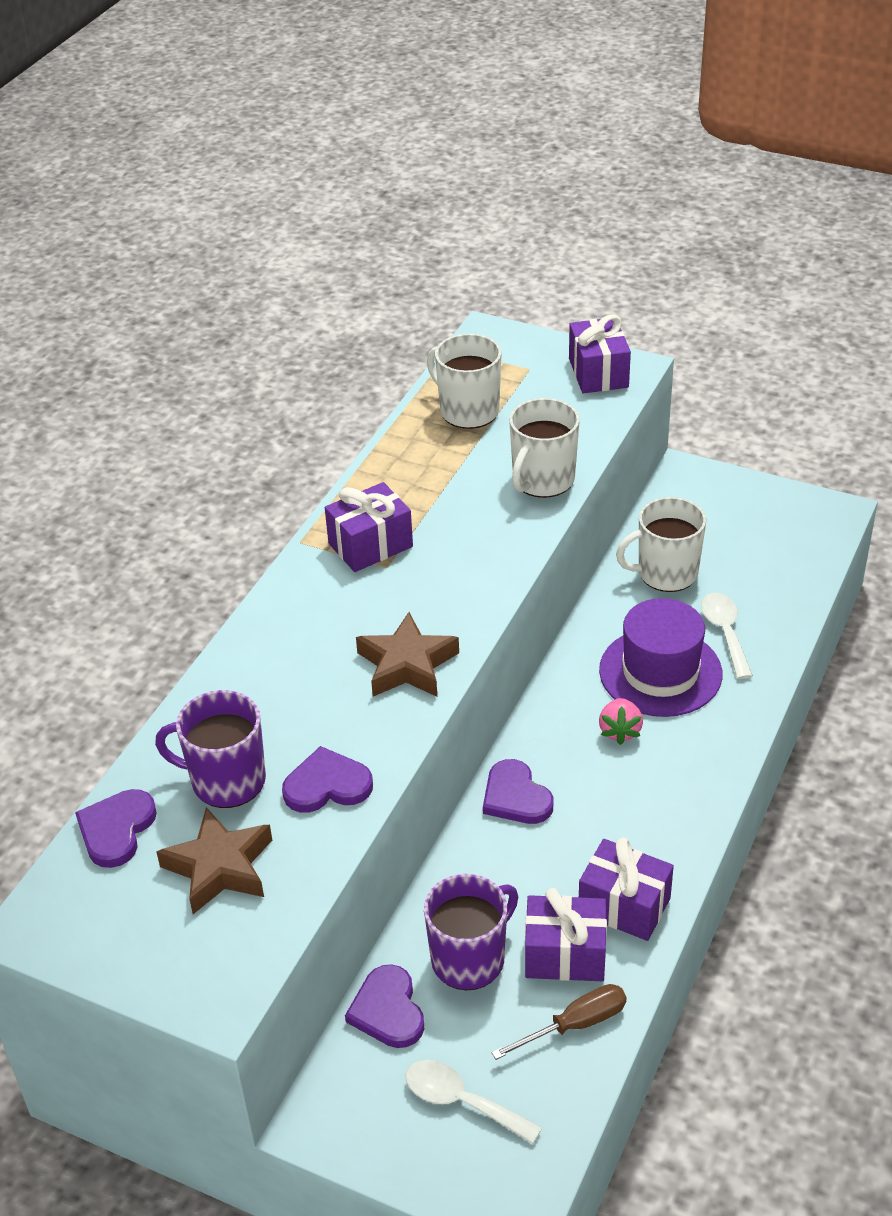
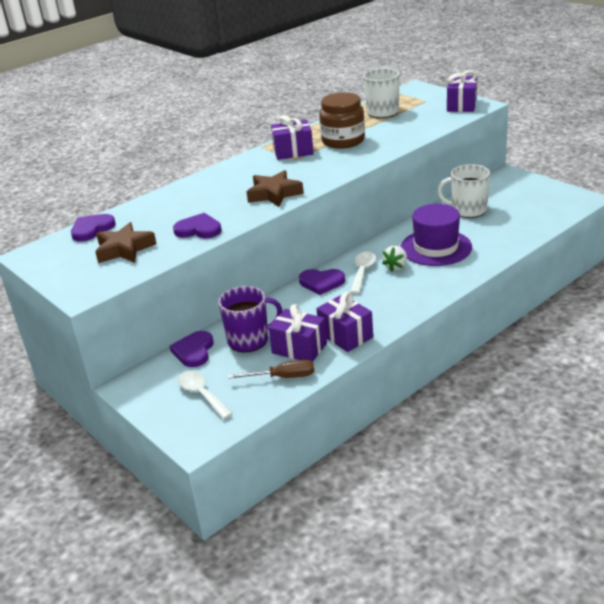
camera: 25 degrees right, 10 degrees down
purple mug [155,690,266,808] -> none
purple heart [483,759,554,824] -> purple heart turned 75 degrees counterclockwise [299,269,345,295]
white mug [509,398,580,498] -> none
pink strawberry [599,698,643,745] -> white strawberry [382,246,407,271]
white spoon [701,593,753,679] -> white spoon moved to [350,252,376,294]
none -> brown jar [319,92,365,149]

